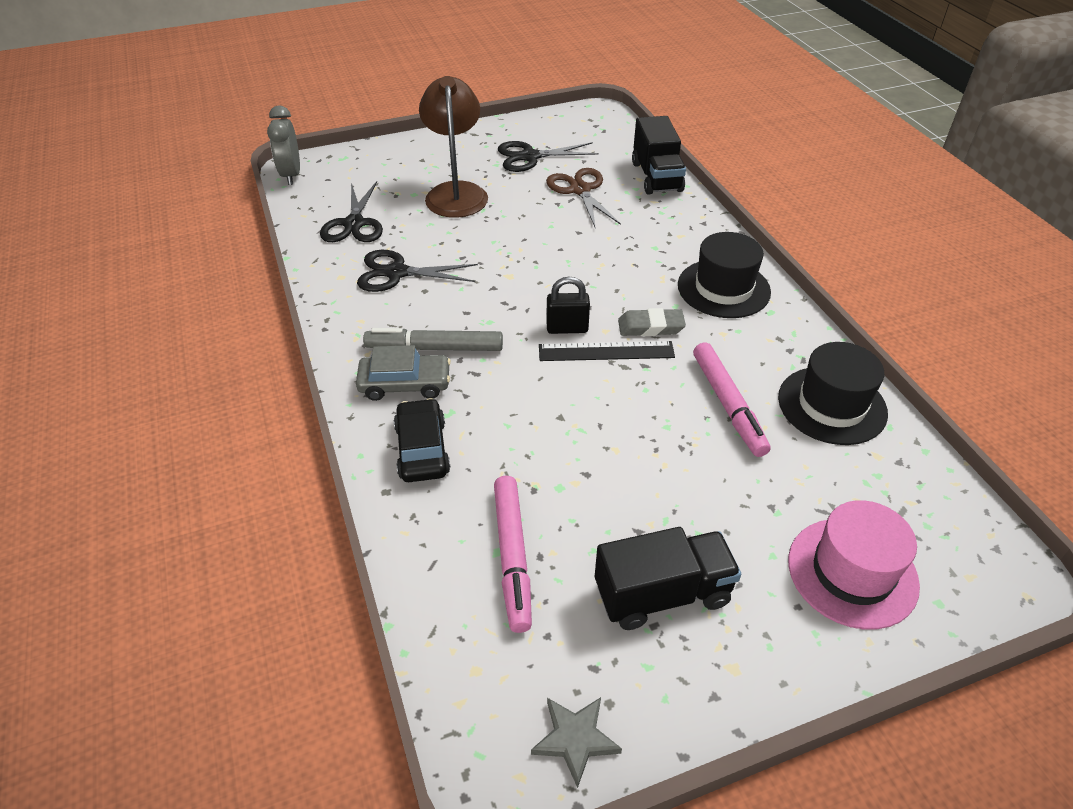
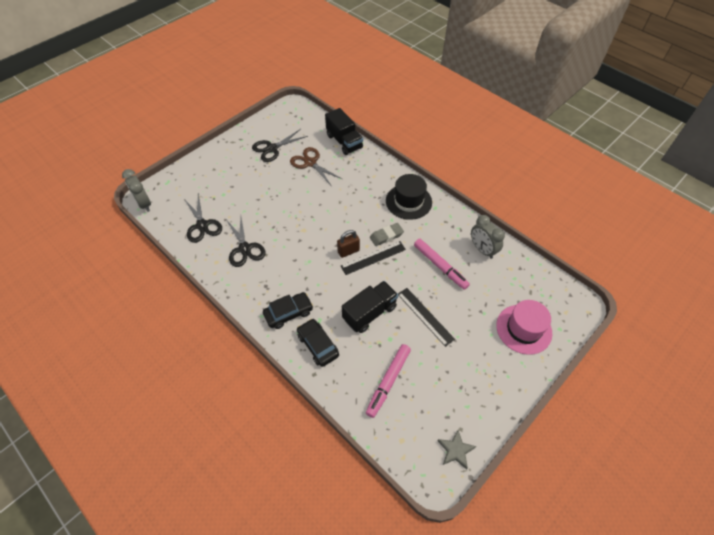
camera: 25 degrees left, 10 degrees up
grey car [356,345,451,401] -> black car [263,292,313,329]
black scissors [357,250,478,292] -> black scissors turned 90 degrees counterclockwise [227,217,266,267]
grey marker [363,328,503,351] -> none
brown lamp [419,76,488,218] -> none
pink marker [494,476,532,633] -> pink marker turned 60 degrees clockwise [366,344,411,418]
black padlock [546,277,590,334] -> brown padlock [337,230,360,258]
black truck [595,527,741,630] -> black truck moved to [342,281,398,333]
black hat [778,342,888,445] -> grey clock [471,215,505,259]
none -> black ruler [398,288,455,347]

